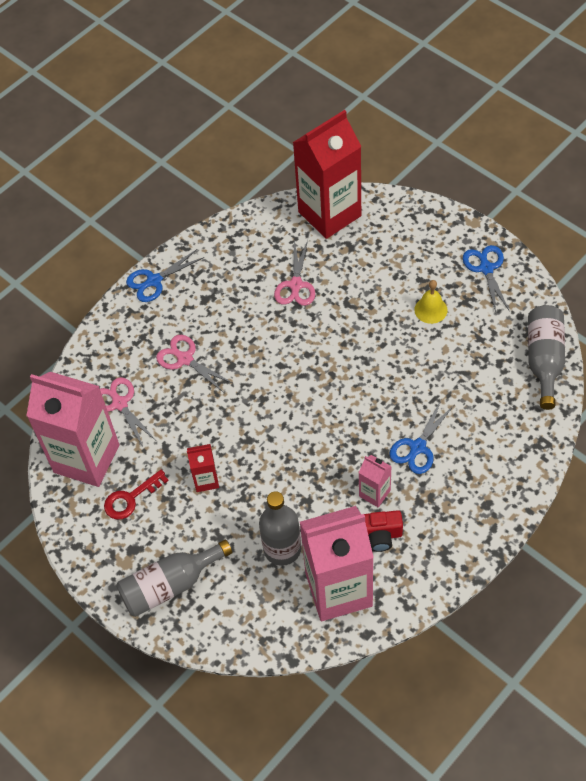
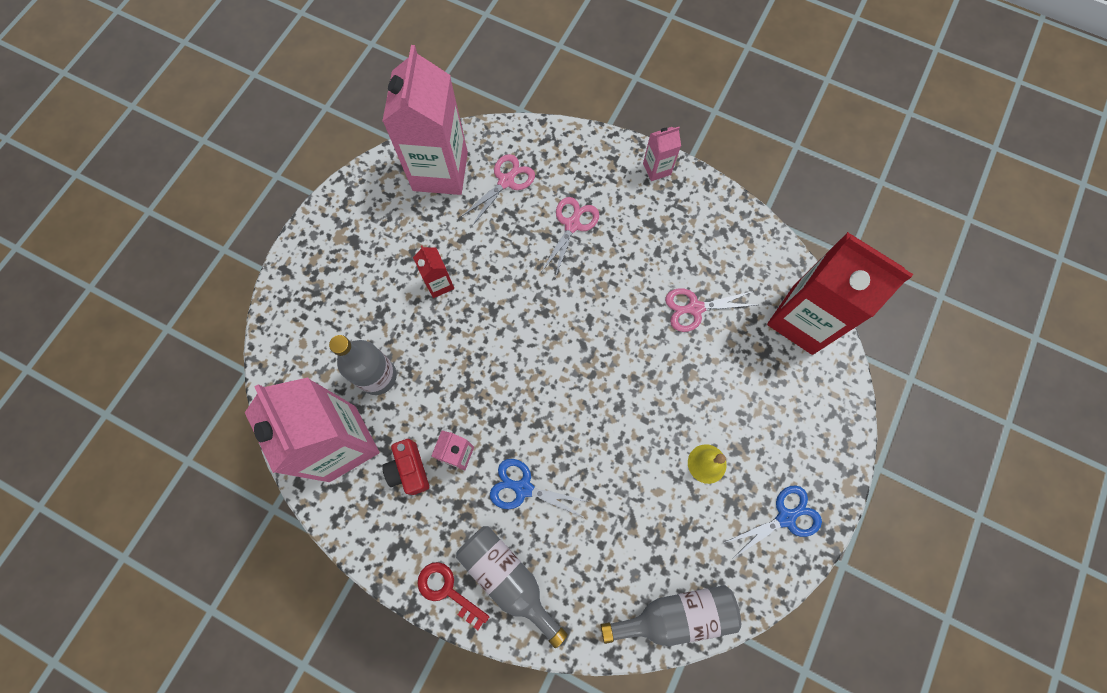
camera: 70 degrees right, 15 degrees up
red key [104,470,169,519] -> red key moved to [417,562,489,630]
grey bottle [116,539,232,617] -> grey bottle moved to [456,526,568,648]
blue scissors [126,249,204,302] -> pink carton [643,127,681,181]

